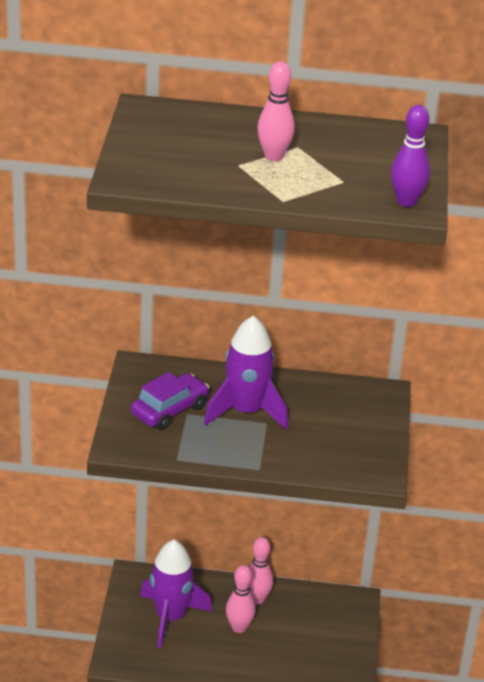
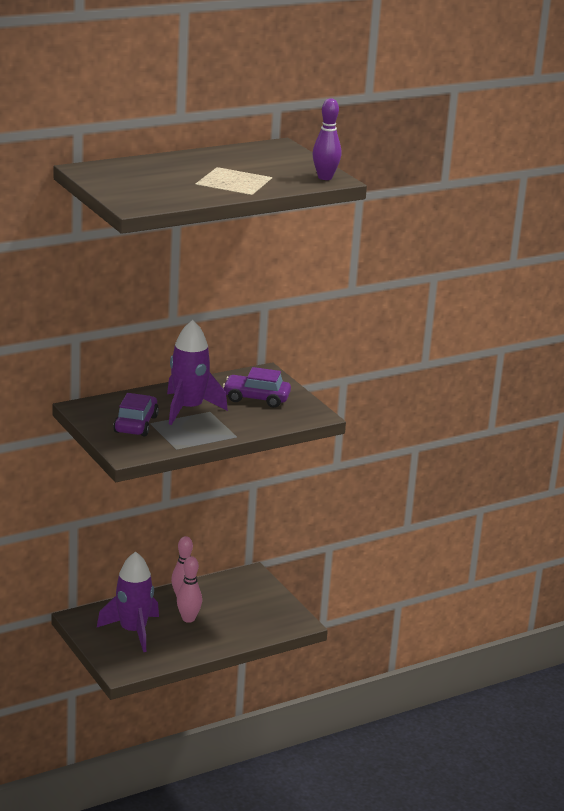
camera: 35 degrees left, 10 degrees down
pink bowling pin [257,61,295,161] -> none
none -> purple car [223,367,291,408]

